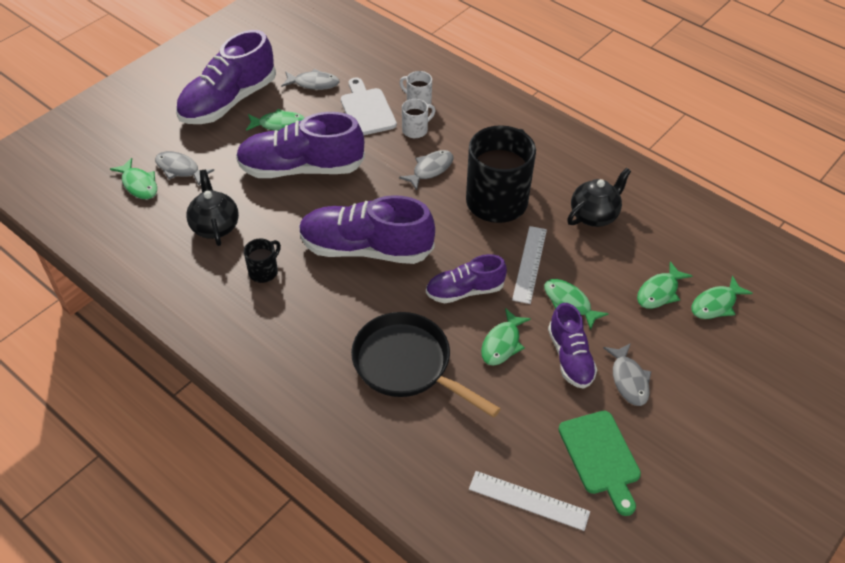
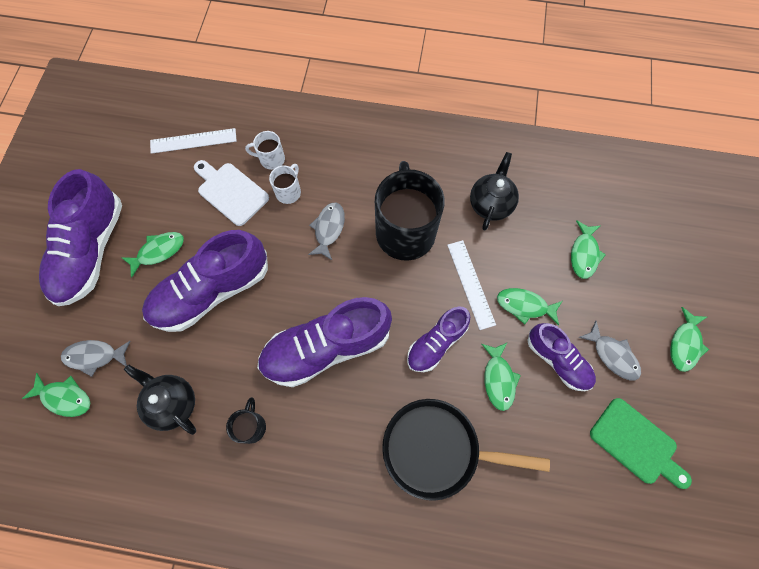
camera: 30 degrees left, 20 degrees up
grey fish [281,69,340,90] -> none
white ruler [469,471,590,531] -> white ruler moved to [150,128,237,154]
green fish [691,276,753,319] -> green fish moved to [670,307,709,372]

